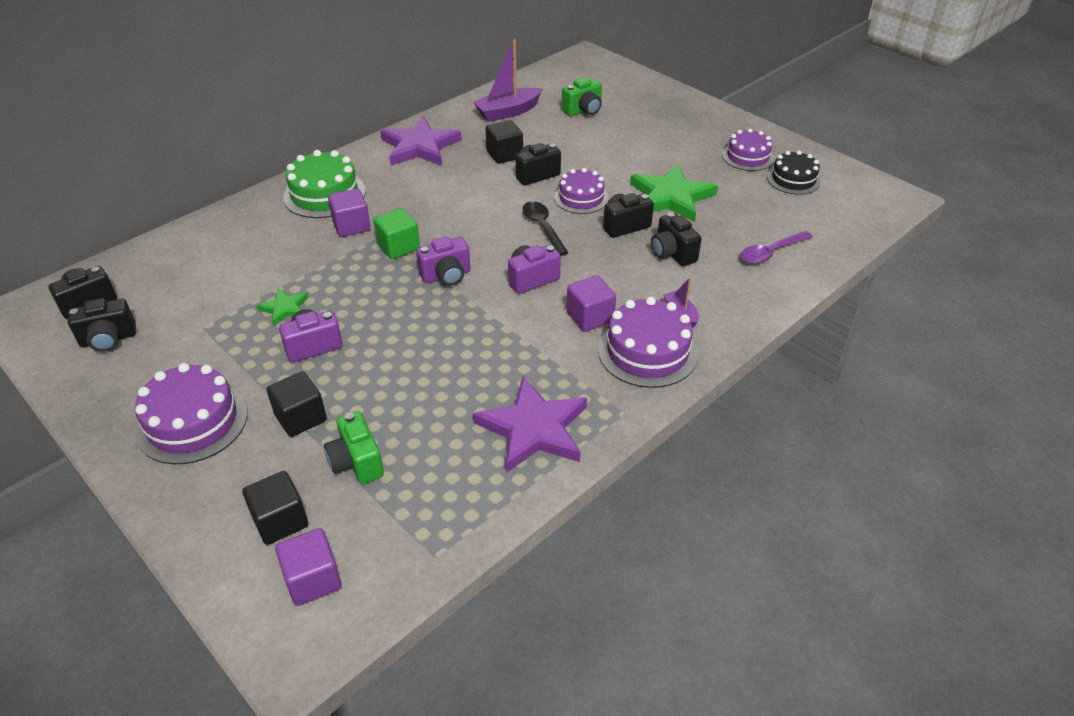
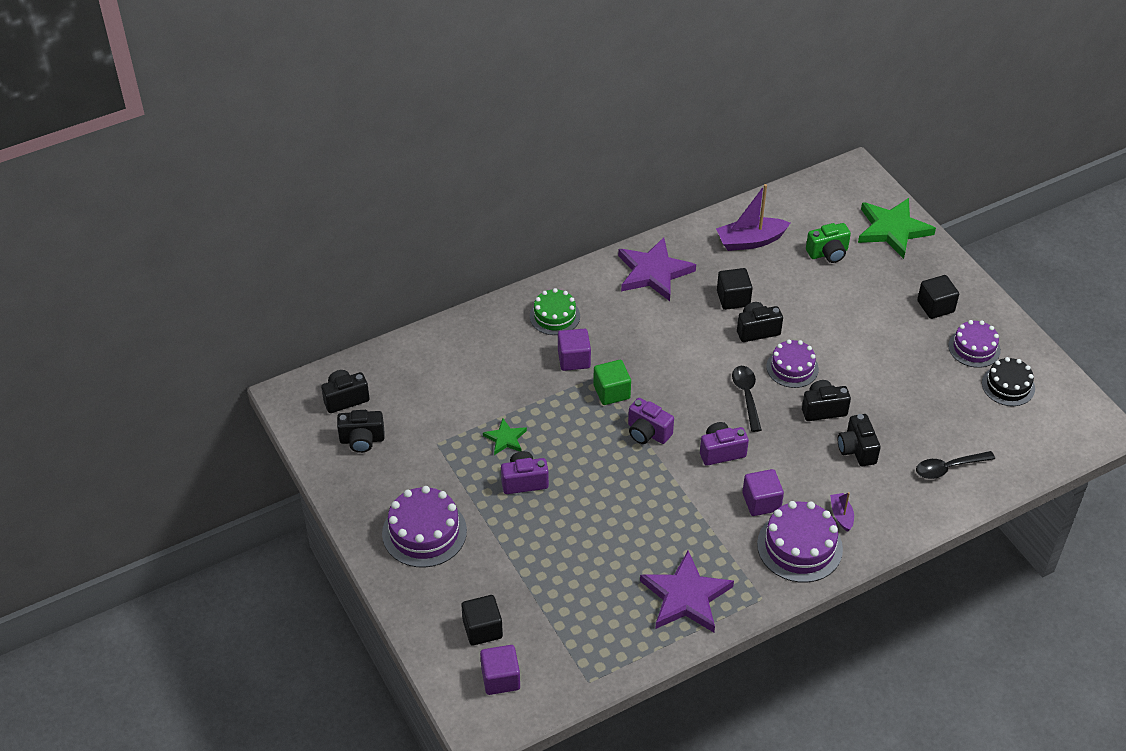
camera: 15 degrees right, 5 degrees up
black cube [267,371,327,437] -> black cube moved to [917,275,959,319]
green cake [283,150,366,218] -> green cake [530,288,580,335], size x0.67
green camera [324,411,384,484] -> none
purple camera [416,237,471,286] -> purple camera turned 45 degrees clockwise [628,398,674,444]
green star [630,164,718,222] -> green star moved to [858,198,936,259]
purple spoon [740,231,813,264] -> black spoon [916,451,995,479]

